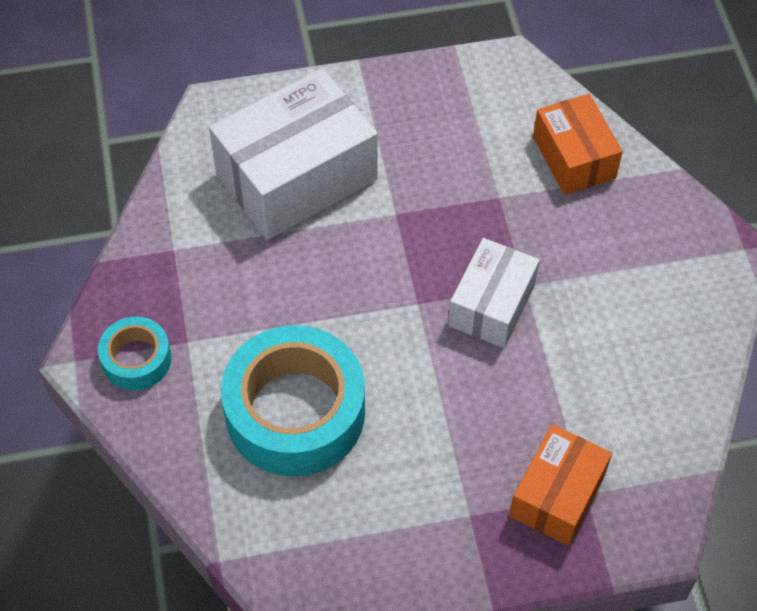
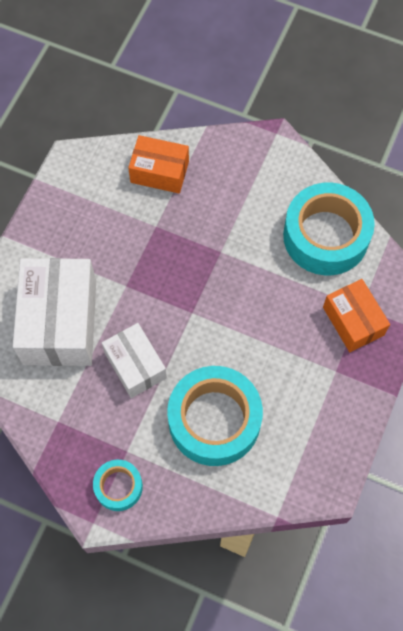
camera: 55 degrees left, 10 degrees up
white box [448,238,540,348] -> white box moved to [102,323,167,398]
none -> turquoise tape [283,183,375,275]

